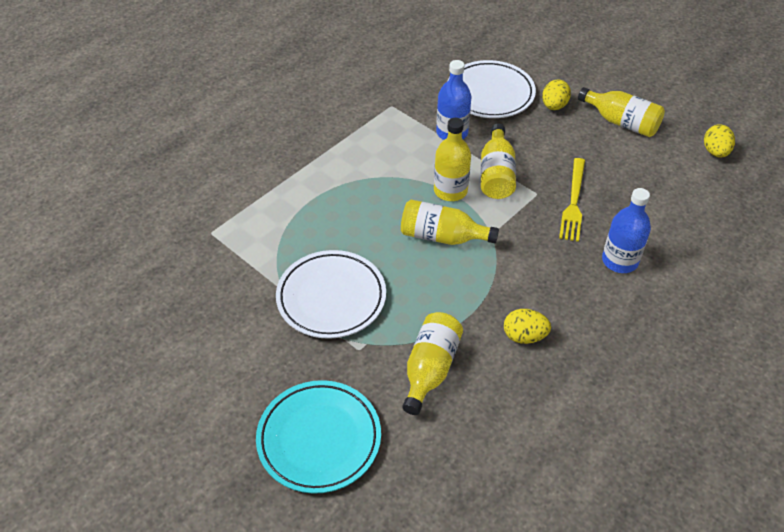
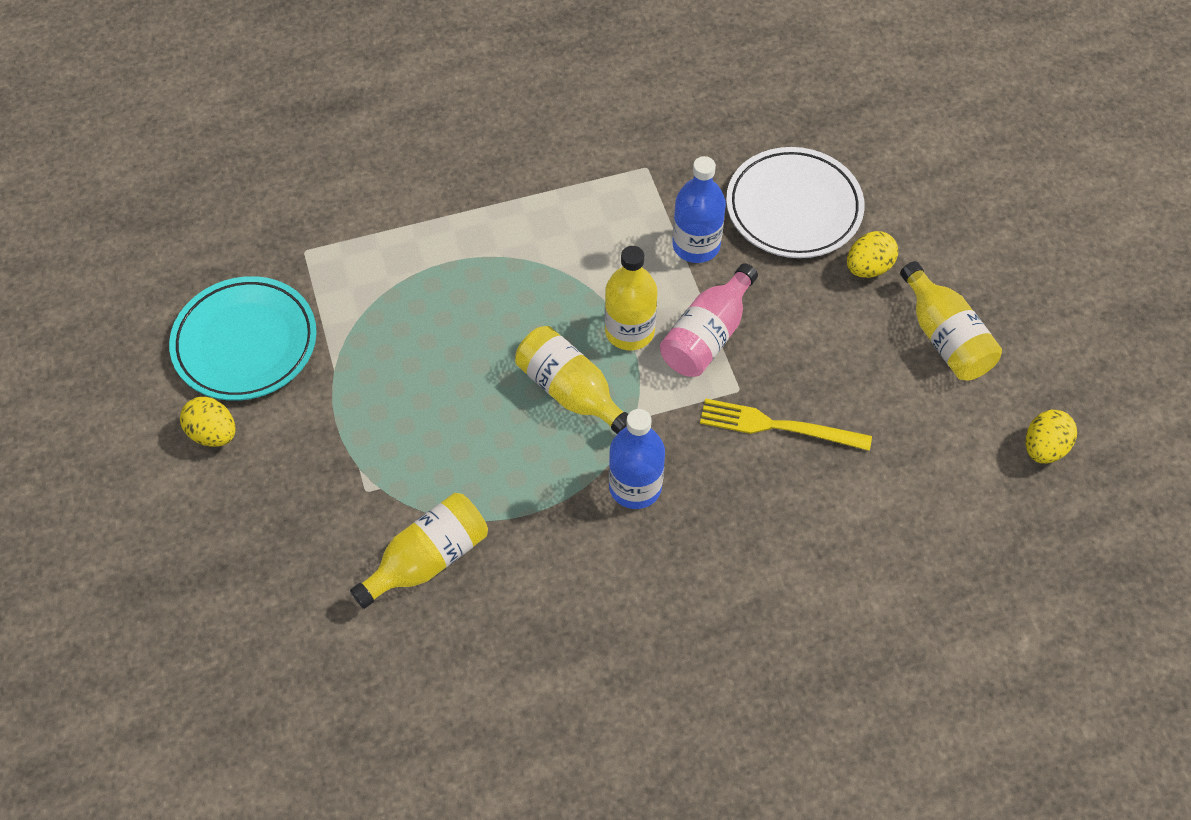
camera: 30 degrees right, 10 degrees up
turquoise plate [256,380,381,494] -> turquoise plate moved to [169,276,317,401]
white plate [276,250,386,339] -> none
yellow bottle [481,124,516,199] -> pink bottle [660,263,758,377]
yellow egg [504,309,551,344] -> yellow egg moved to [180,397,235,447]
yellow fork [559,158,585,242] -> yellow fork turned 60 degrees clockwise [700,398,872,451]
blue bottle [602,188,651,273] -> blue bottle moved to [609,409,665,509]

